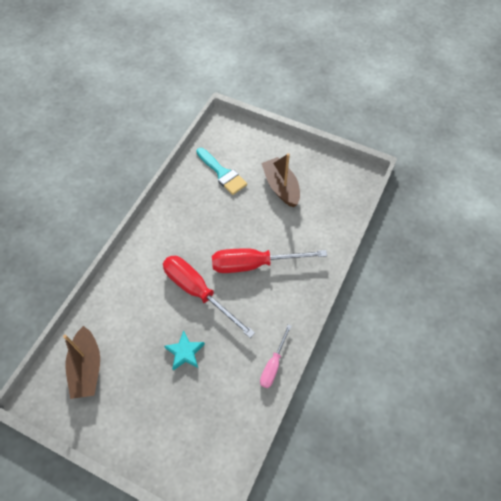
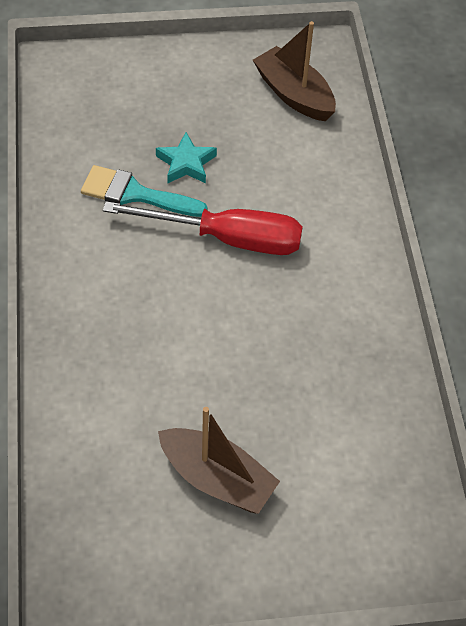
camera: 145 degrees right, 5 degrees down
turquoise brush [196,148,247,195] -> turquoise brush moved to [81,165,208,217]
red screwdriver [212,248,327,273] -> none
pink screwdriver [260,324,291,388] -> none

